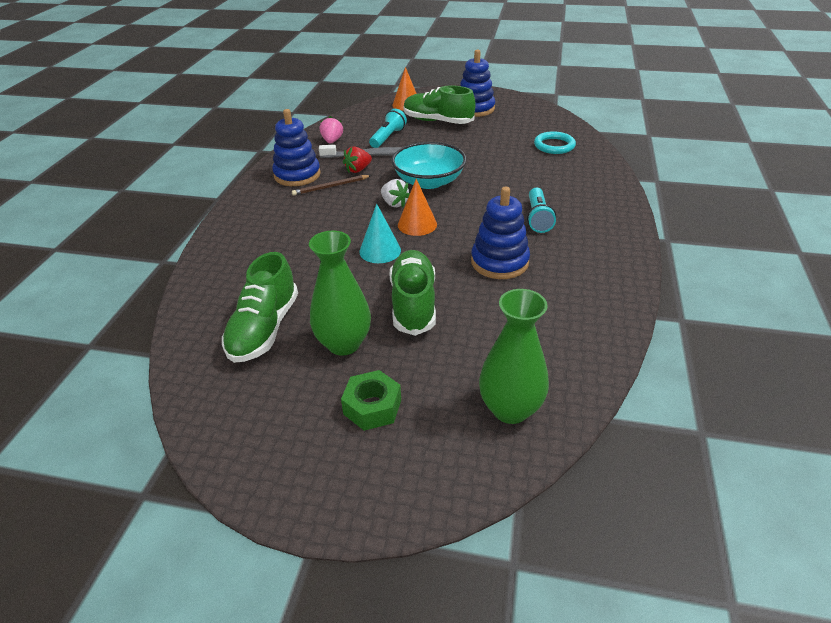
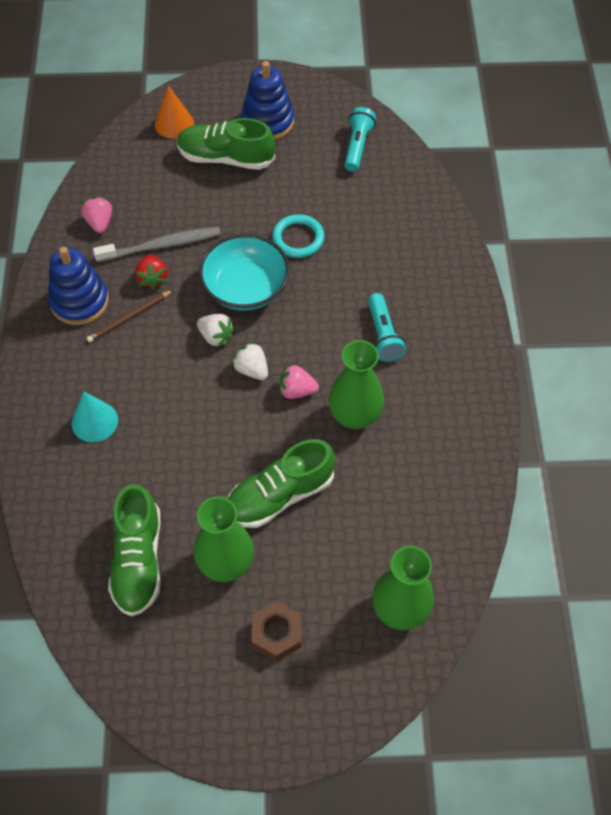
camera: 15 degrees left, 20 degrees up
green nut [341,370,401,431] -> brown nut [252,601,301,662]
red strawberry [343,146,372,173] -> red strawberry turned 45 degrees counterclockwise [135,255,167,290]
turquoise cone [360,204,401,263] -> turquoise cone moved to [72,392,118,442]
turquoise flashlight [369,109,407,148] -> turquoise flashlight moved to [344,107,376,172]
green shoe [390,250,436,336] -> green shoe turned 105 degrees counterclockwise [227,439,335,528]
orange cone [398,179,437,236] -> white strawberry [232,342,268,380]
blue stacking toy [471,187,530,279] -> green vase [328,340,384,429]
turquoise ring [534,131,576,154] -> turquoise ring moved to [272,214,324,258]
none -> pink strawberry [279,364,319,399]

